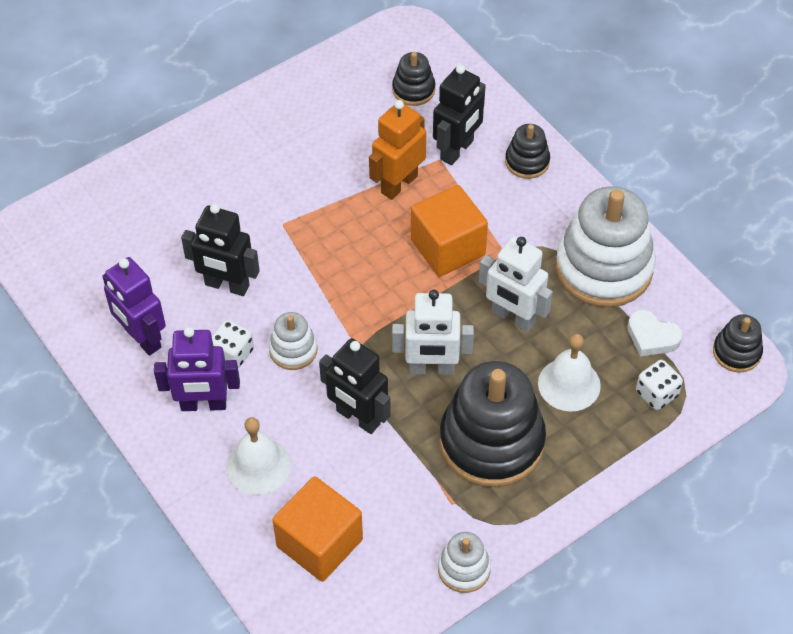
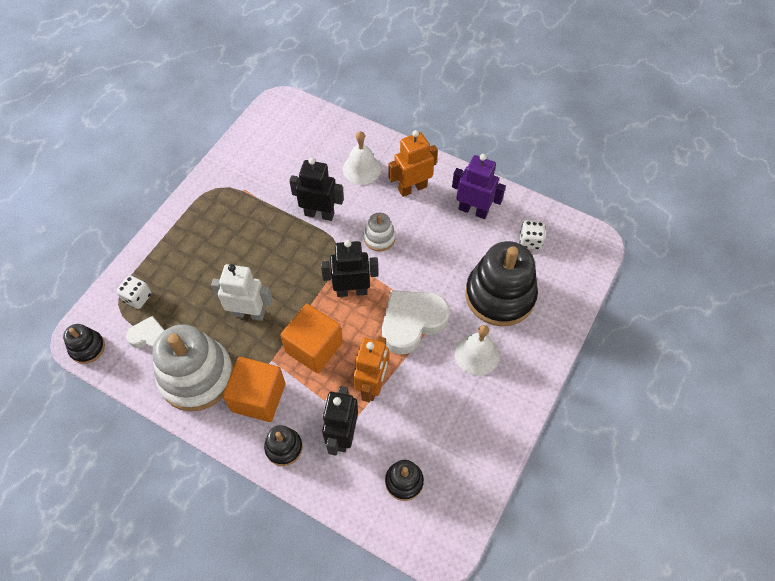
camera: 155 degrees right, 5 degrees up
purple robot [154,327,240,411] -> orange robot [389,130,438,197]
black robot [181,204,260,296] -> black robot moved to [321,240,379,297]
white dice [212,320,254,368] -> white dice moved to [520,220,546,250]
orange cube [272,476,363,582] -> orange cube moved to [223,357,285,422]
white robot [392,290,474,375] -> none
white stacking toy [438,532,491,593] -> none
black stacking toy [440,361,546,487] -> black stacking toy moved to [465,241,538,326]
white bell [538,334,601,412] -> white bell moved to [455,325,499,376]
none -> white heart [382,290,450,354]

